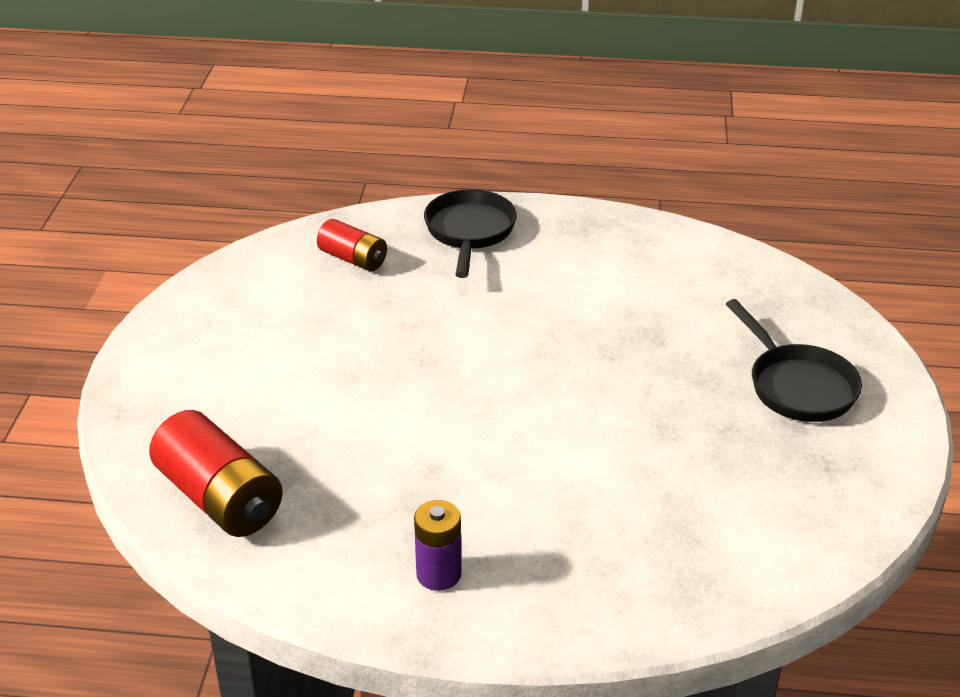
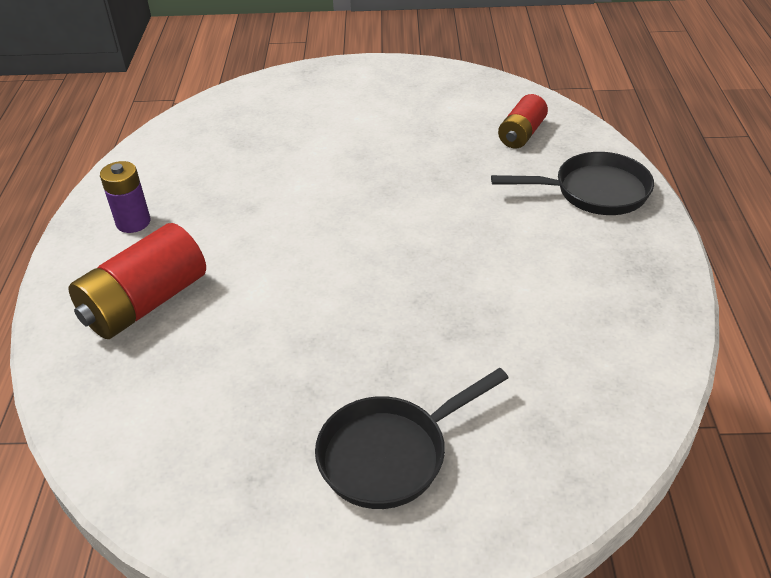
camera: 85 degrees right, 5 degrees up
red battery [149,410,283,537] -> red battery moved to [68,223,206,339]

